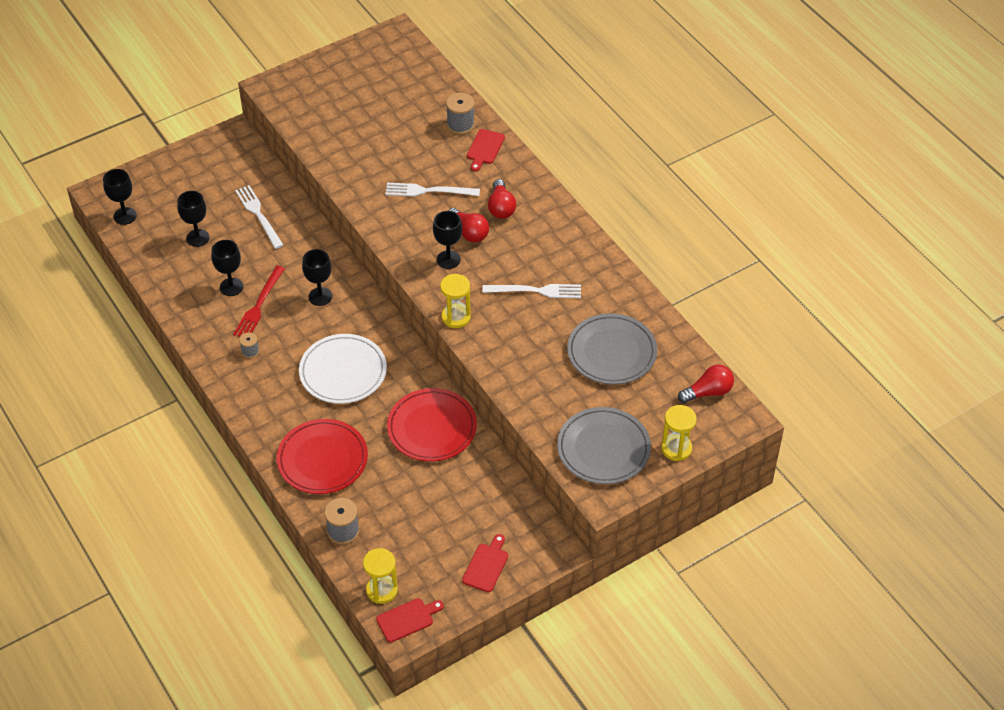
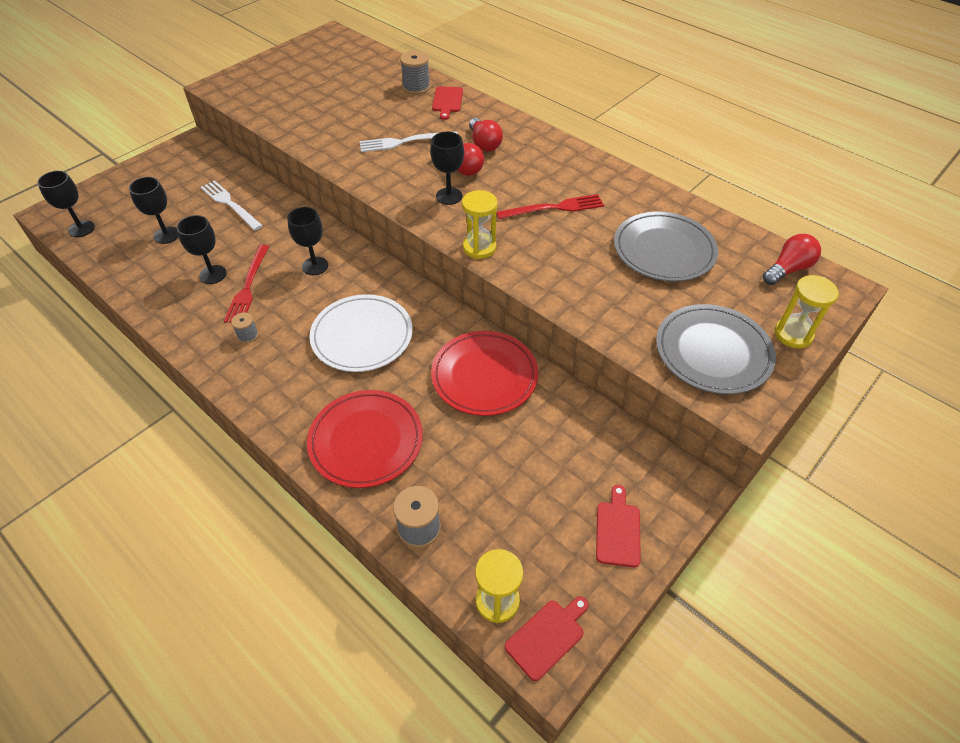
camera: 15 degrees left, 0 degrees up
white fork [482,284,581,298] -> red fork [496,194,604,219]

